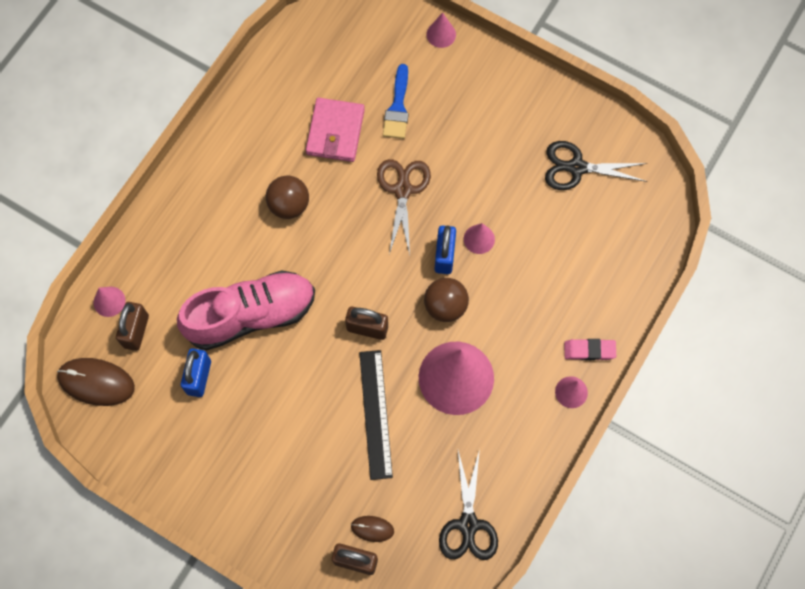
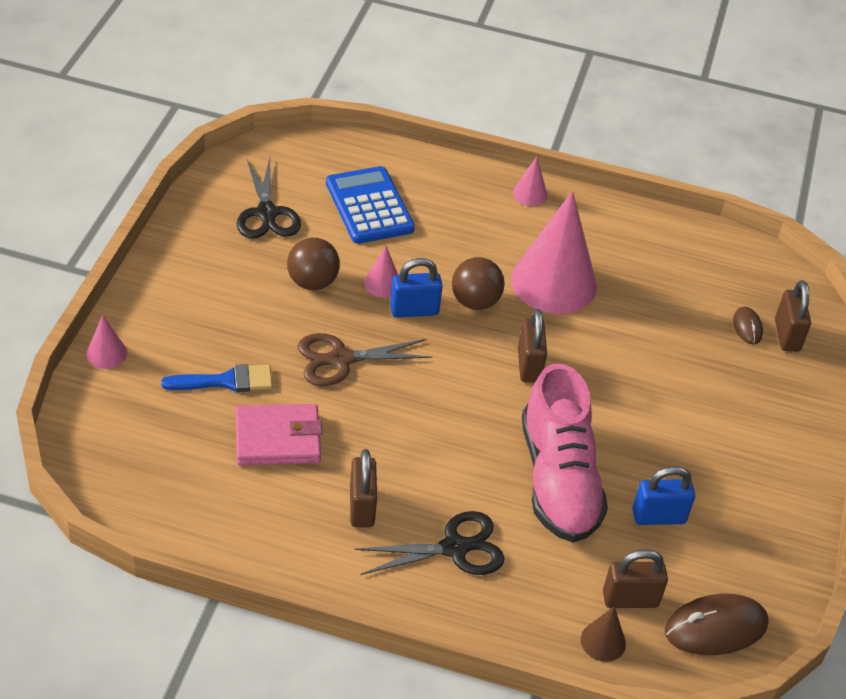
camera: 110 degrees left, 25 degrees down
brown mouse [57,358,135,406] -> brown mouse turned 75 degrees clockwise [665,594,769,655]
pink cone [94,287,125,317] -> brown cone [581,606,626,662]
pink shoe [177,270,315,350] -> pink shoe turned 150 degrees counterclockwise [522,363,608,543]
brown ball [266,176,309,219] -> brown ball moved to [287,238,340,290]
black ruler [359,350,393,480] -> none
black scissors [439,449,498,560] -> black scissors moved to [354,511,505,575]
pink eraser [564,339,616,360] -> none
none -> blue calculator [326,166,415,244]
none -> brown padlock [350,449,377,528]

